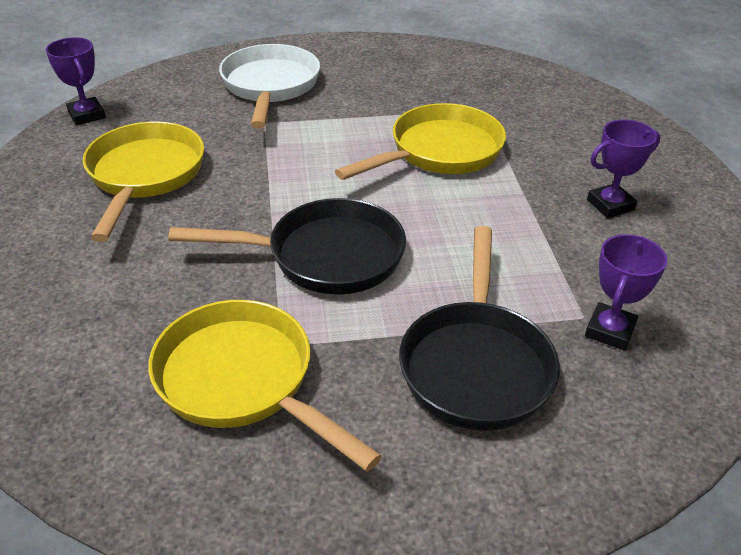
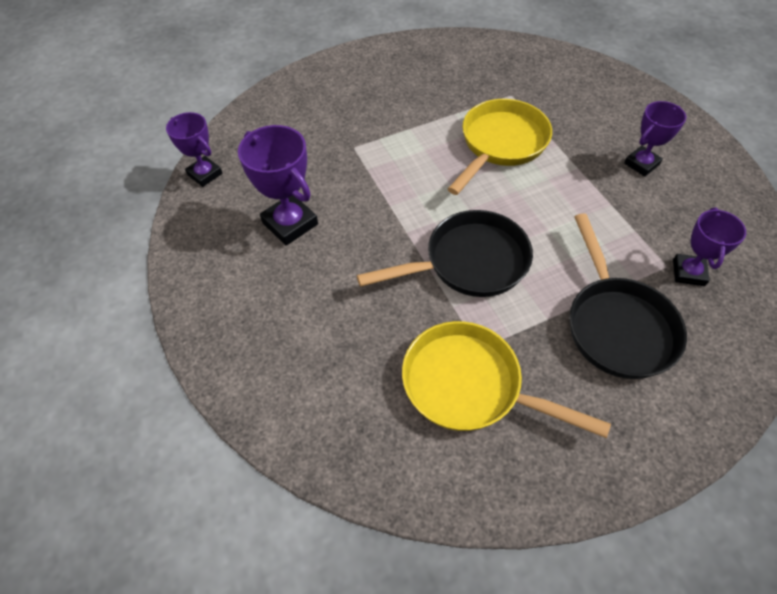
camera: 15 degrees left, 15 degrees up
yellow pan [83,122,204,242] -> purple trophy [238,125,318,246]
white pan [219,44,320,128] -> none

